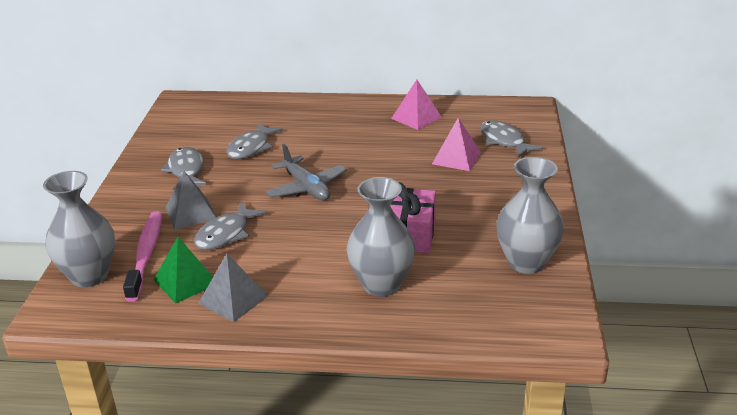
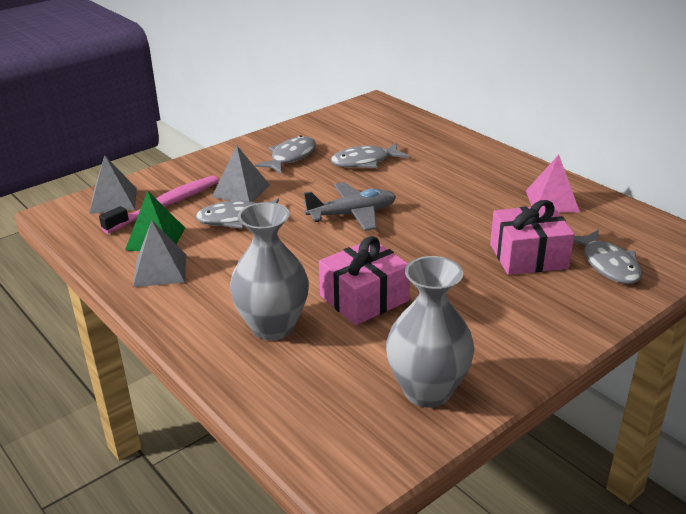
camera: 45 degrees right, 0 degrees up
grey vase [43,171,115,287] -> grey pyramid [89,155,137,214]
grey plane [266,144,347,200] -> grey plane turned 120 degrees counterclockwise [304,182,396,231]
pink pyramid [432,118,481,171] -> pink gift [490,200,574,275]
grey fish [480,120,543,157] -> grey fish turned 150 degrees clockwise [574,230,642,284]

